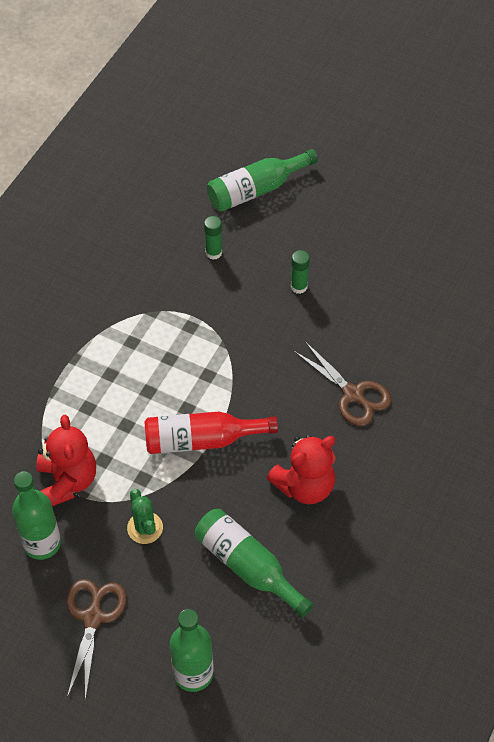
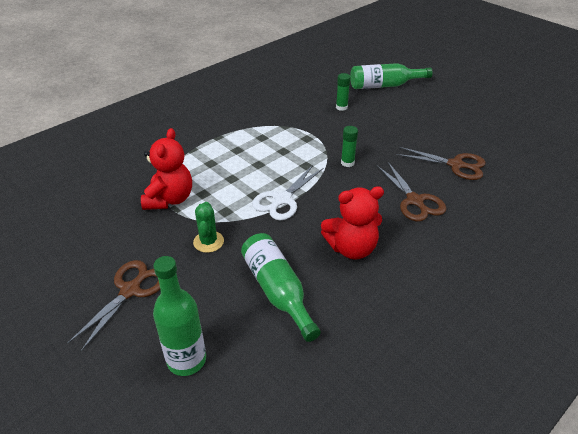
camera: 20 degrees right, 15 degrees down
green bottle [12,471,61,560] -> none
red bottle [144,412,278,454] -> white scissors [252,165,323,220]
green glue stick [291,250,310,294] -> green glue stick moved to [341,126,358,167]
none -> brown scissors [396,147,486,180]

